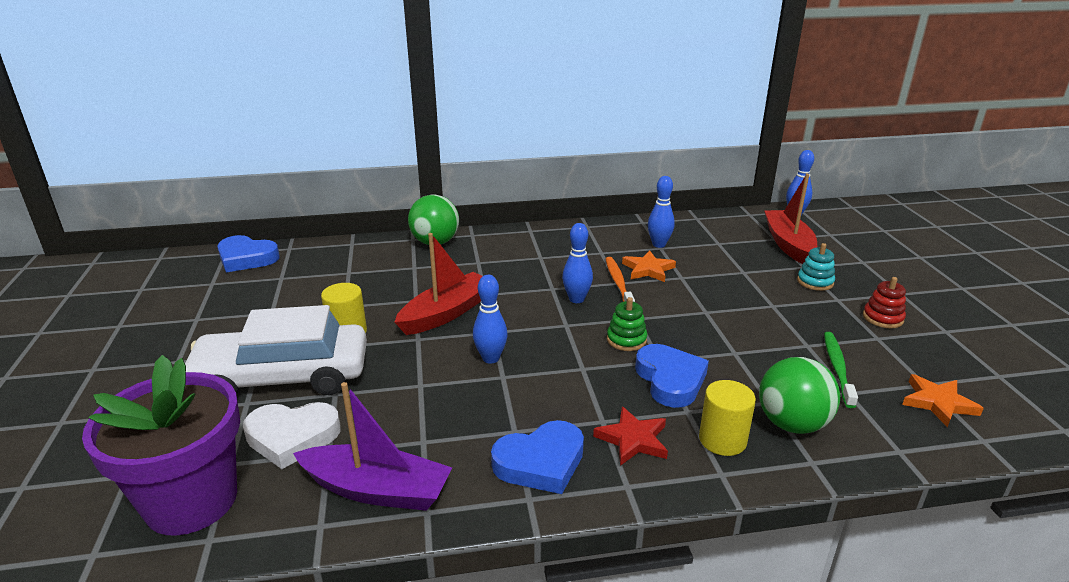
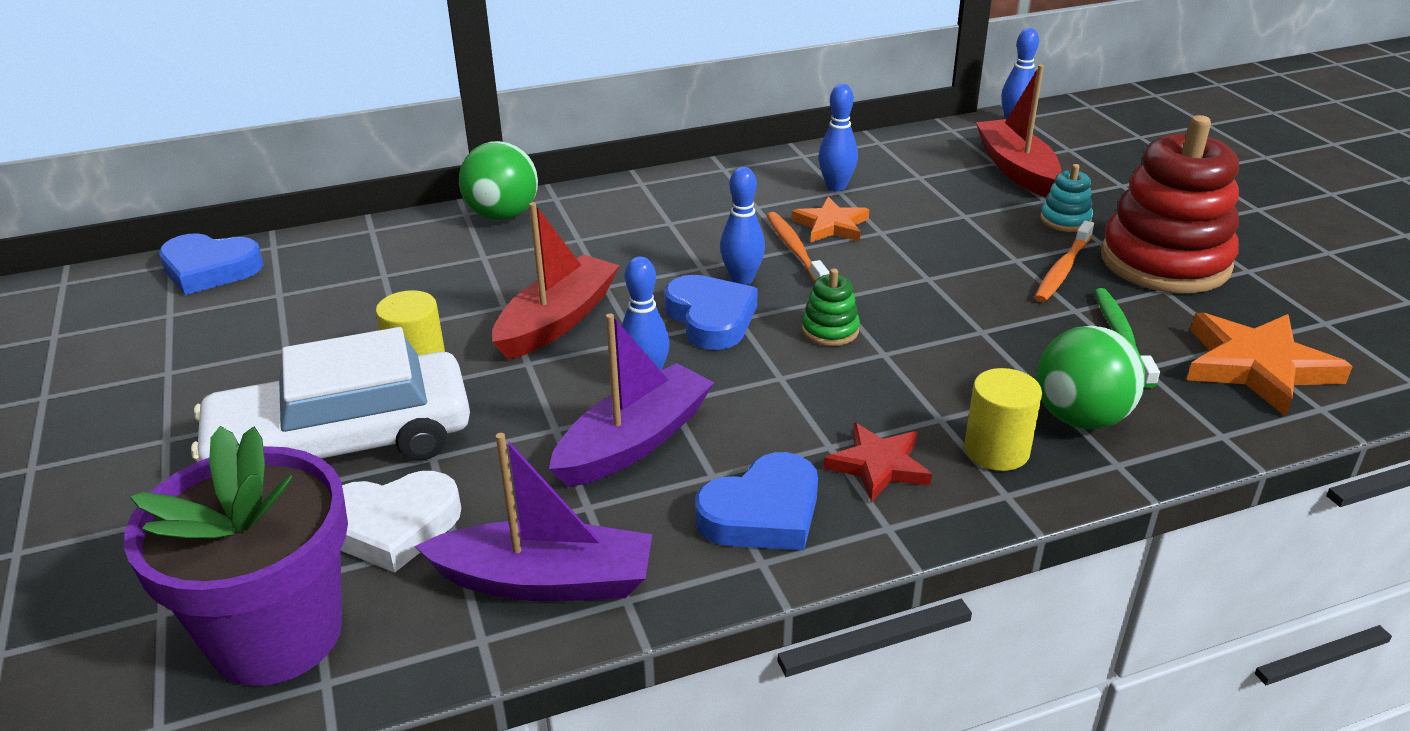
camera: 10 degrees left, 5 degrees up
blue heart [635,344,709,408] -> blue heart moved to [664,275,758,350]
red stacking toy [863,277,906,328] -> red stacking toy [1101,115,1239,293], size x2.38
orange star [902,374,984,427] -> orange star [1187,312,1353,417], size x1.61
none -> purple boat [549,313,715,487]
none -> orange toothbrush [1035,221,1094,302]

